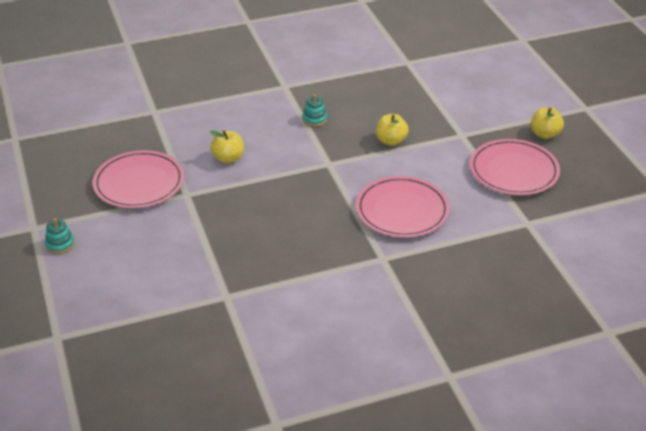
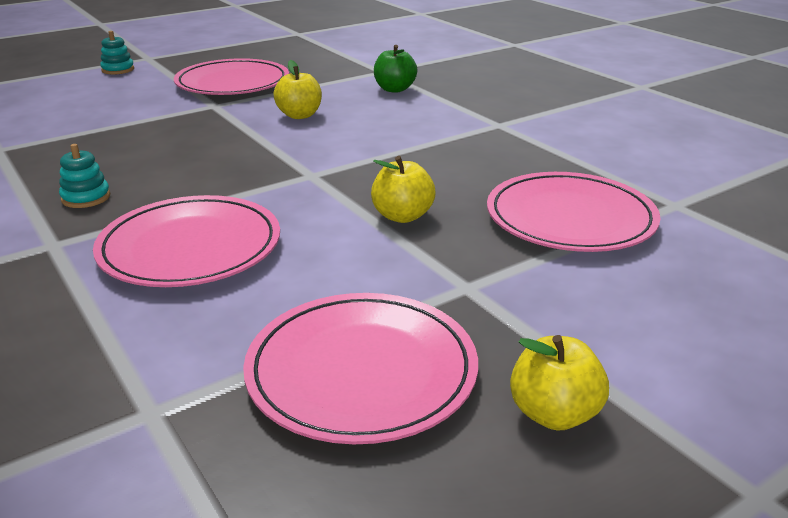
camera: 75 degrees right, 10 degrees down
turquoise stacking toy [303,94,327,127] -> turquoise stacking toy moved to [59,144,110,208]
none -> green apple [374,45,417,93]
none -> pink plate [487,172,661,252]

